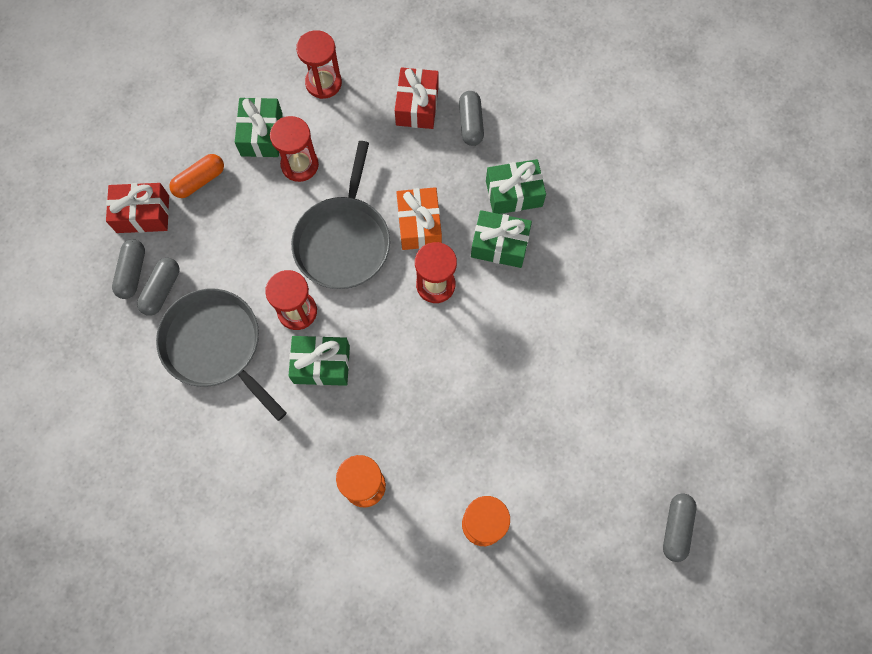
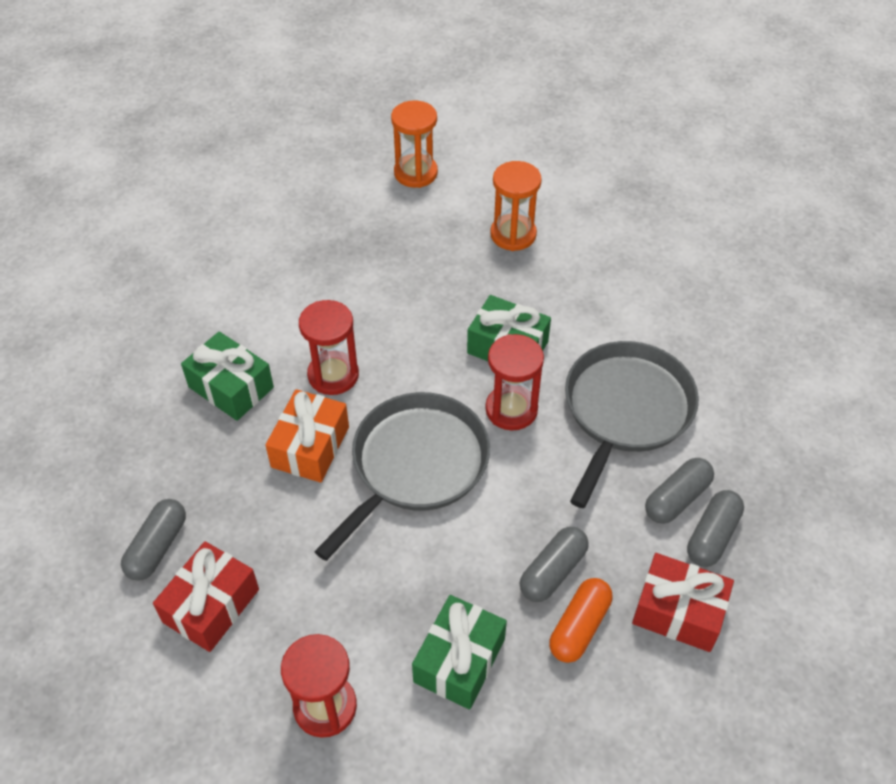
camera: 155 degrees left, 20 degrees down
grey pan [156,289,287,421] -> grey pan turned 135 degrees counterclockwise [565,341,699,508]
orange capsule [169,154,224,198] -> orange capsule turned 45 degrees counterclockwise [549,578,612,663]
red hourglass [270,116,319,182] -> none
green gift [486,159,546,214] -> none
grey capsule [663,493,696,562] -> grey capsule moved to [520,527,589,602]

